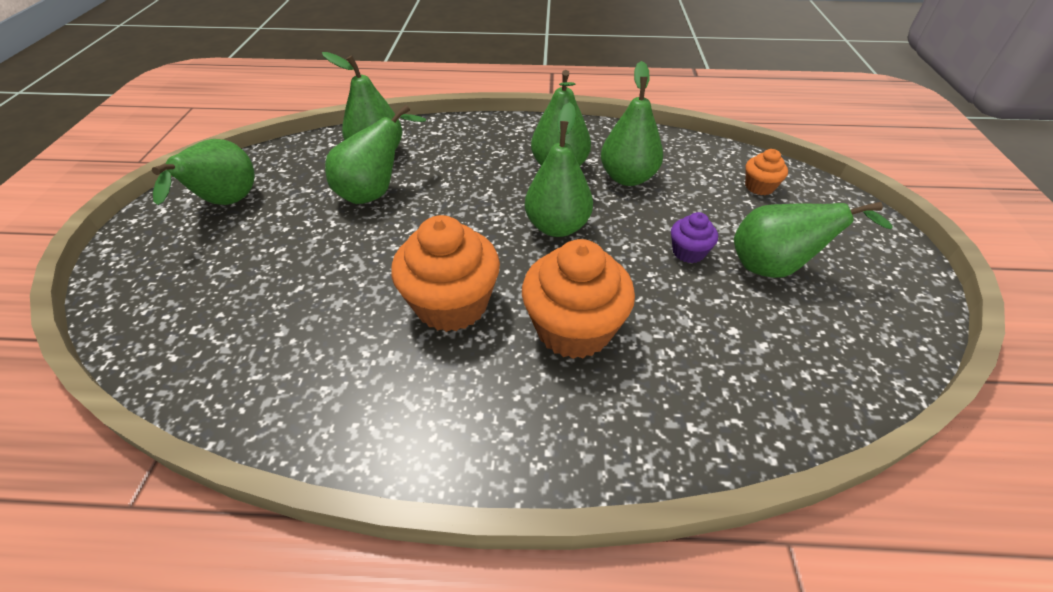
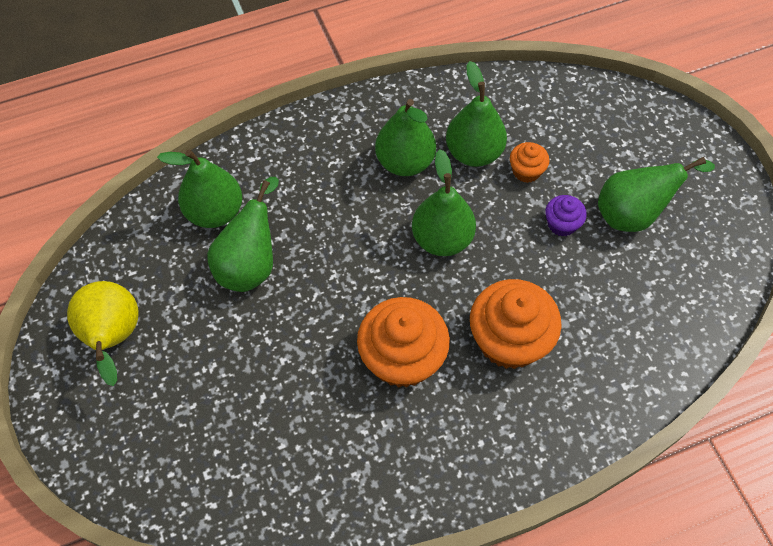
camera: 25 degrees left, 15 degrees up
green pear [152,139,255,205] -> yellow pear [67,281,138,386]
orange cupcake [745,149,788,195] -> orange cupcake moved to [510,142,549,183]

